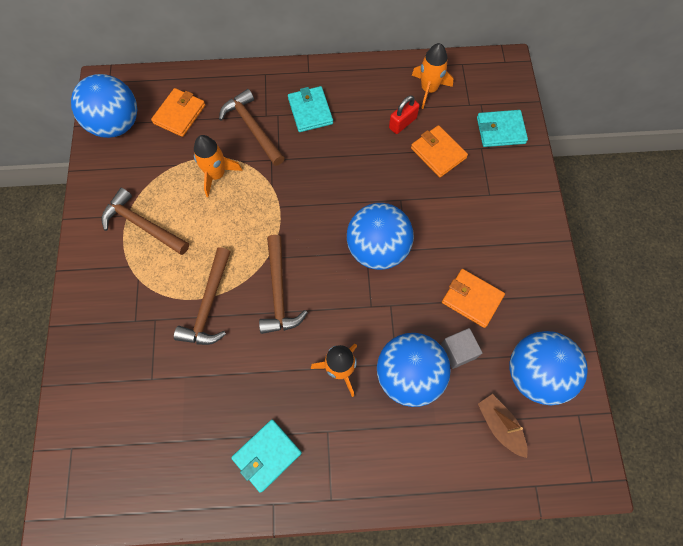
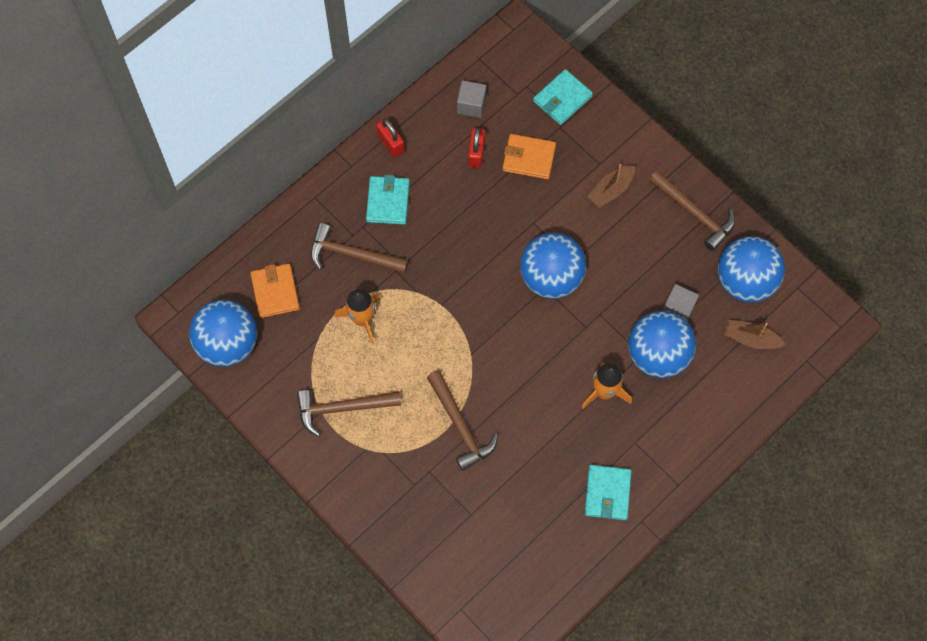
camera: 40 degrees left, 0 degrees up
brown hammer [259,235,308,334] -> brown hammer moved to [649,171,735,251]
turquoise wallet [288,86,333,132] -> turquoise wallet turned 60 degrees clockwise [366,175,410,225]
orange rocket [412,43,453,109] -> grey cube [457,80,487,118]
orange wallet [442,269,505,328] -> none
none -> red padlock [376,118,405,157]
none -> brown boat [587,164,635,208]

